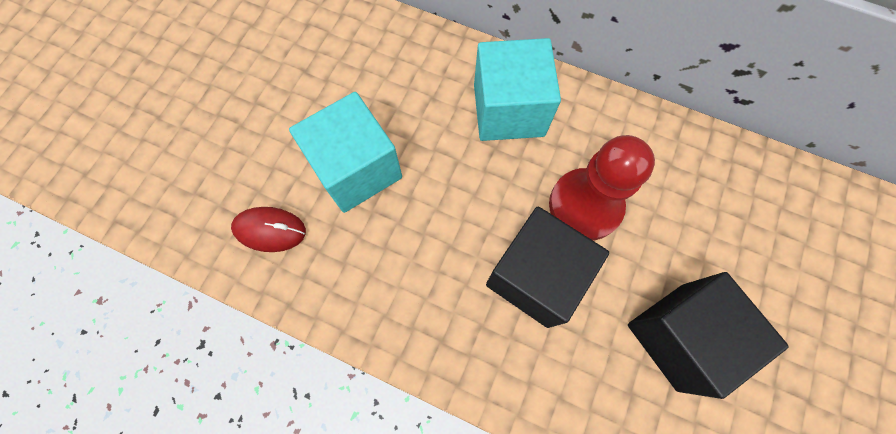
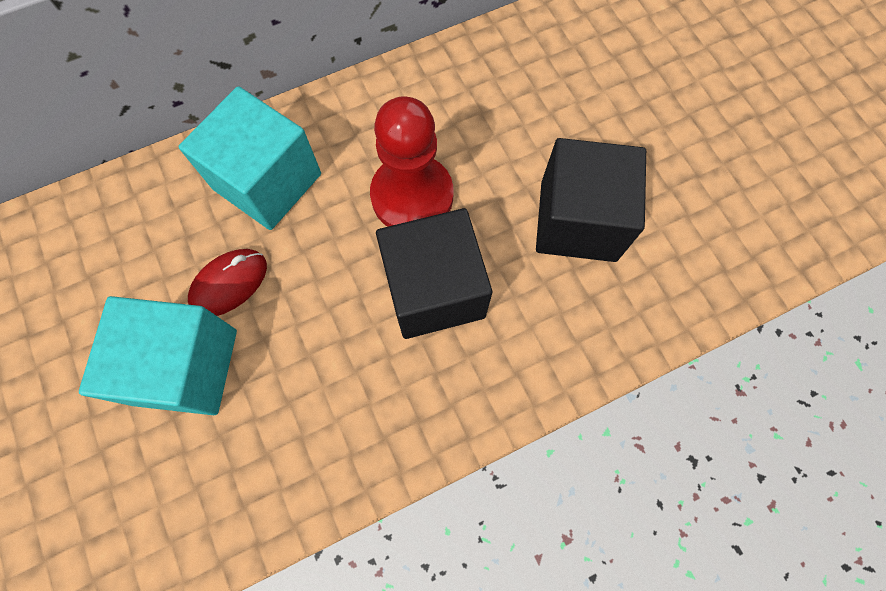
camera: 50 degrees left, 0 degrees up
red mouse [231,207,306,252] -> red mouse moved to [188,249,267,316]

